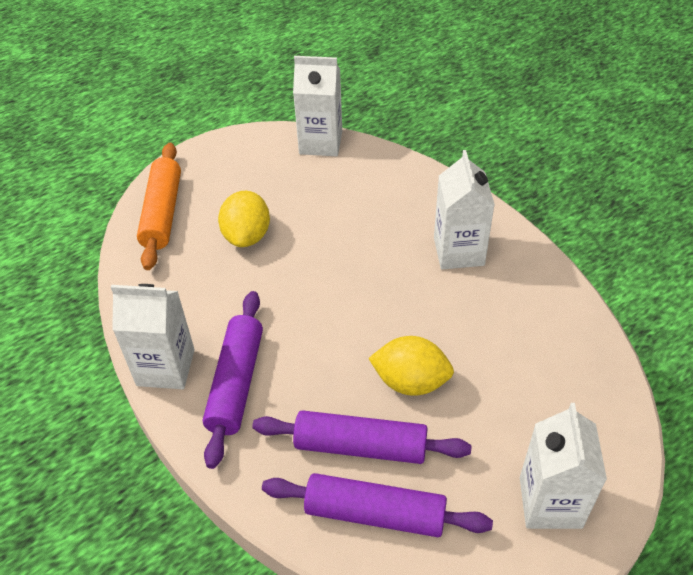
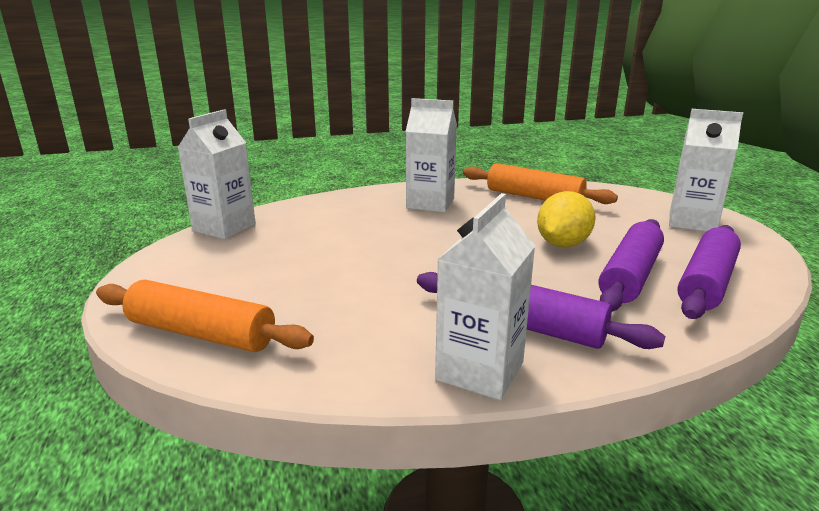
camera: 70 degrees left, 25 degrees down
yellow lemon [218,191,270,247] -> none
none -> orange rolling pin [463,163,618,204]

